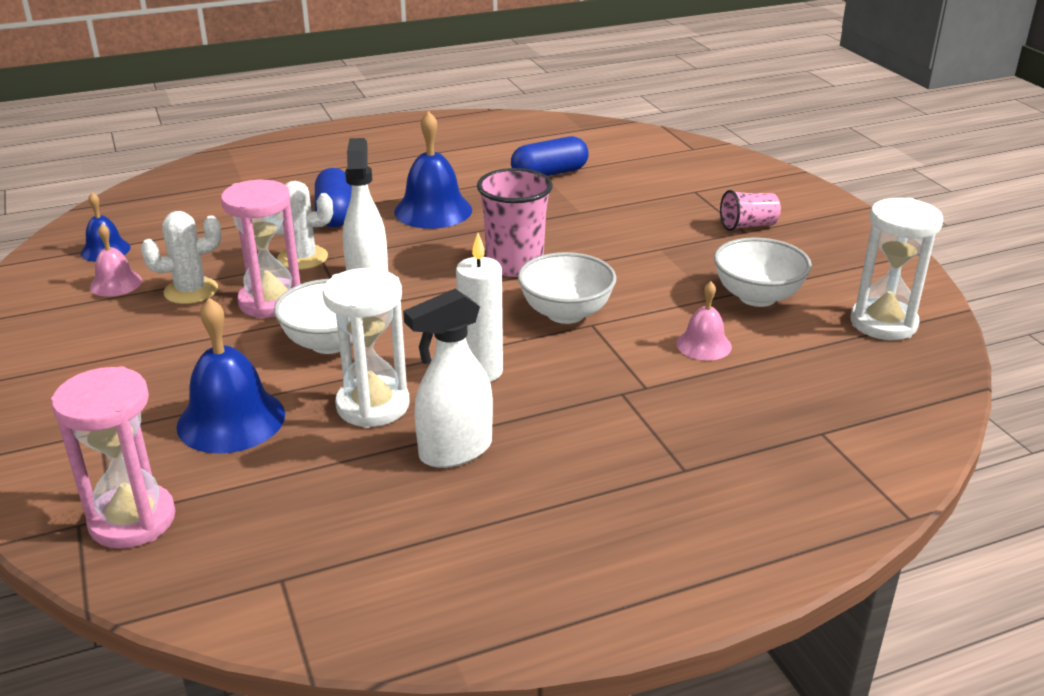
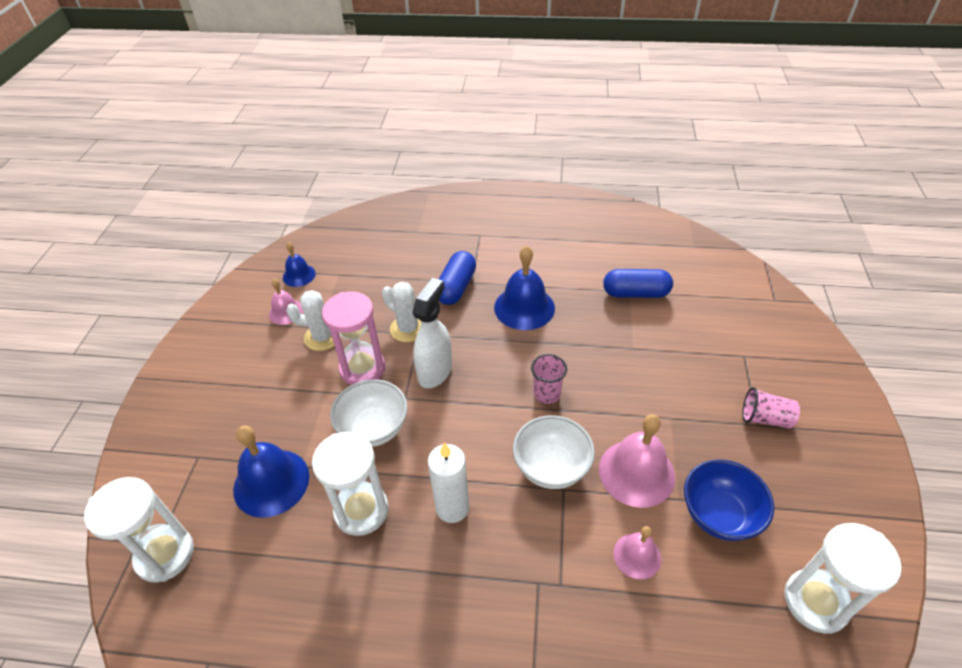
camera: 30 degrees right, 15 degrees up
pink hourglass [51,366,175,549] -> white hourglass [84,477,194,582]
white spray bottle [403,289,493,468] -> none
pink cup [477,168,553,277] -> pink cup [531,354,567,404], size x0.59
white bowl [714,237,812,307] -> blue bowl [684,459,774,541]
none -> pink bell [599,414,675,508]

